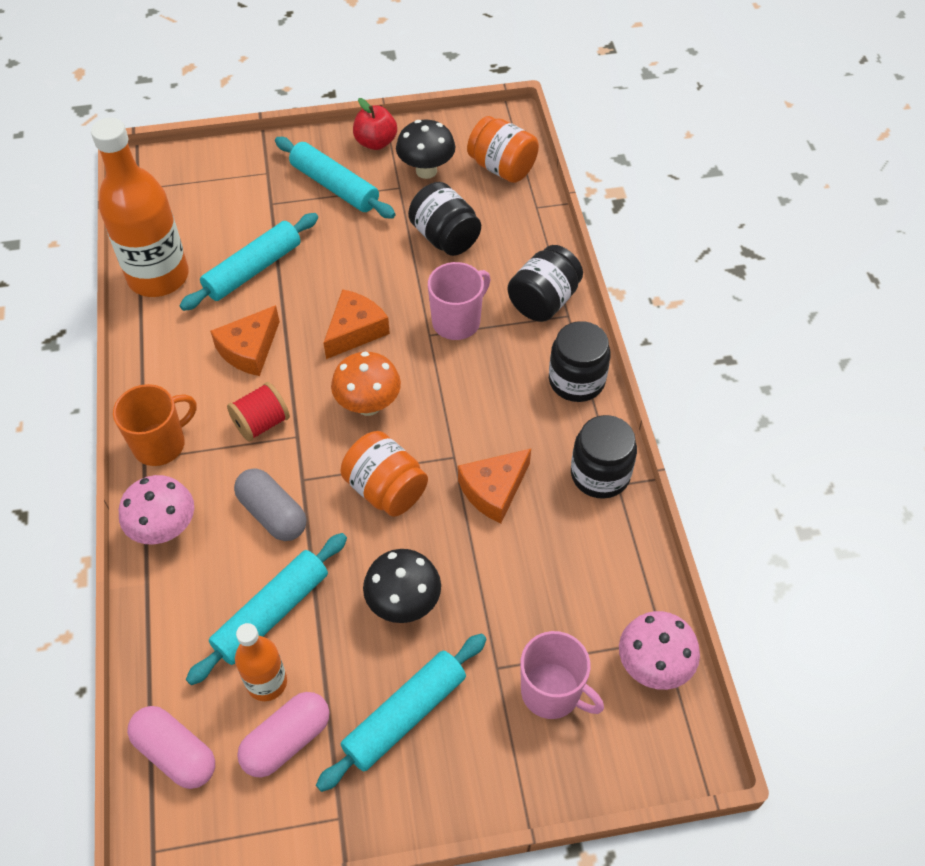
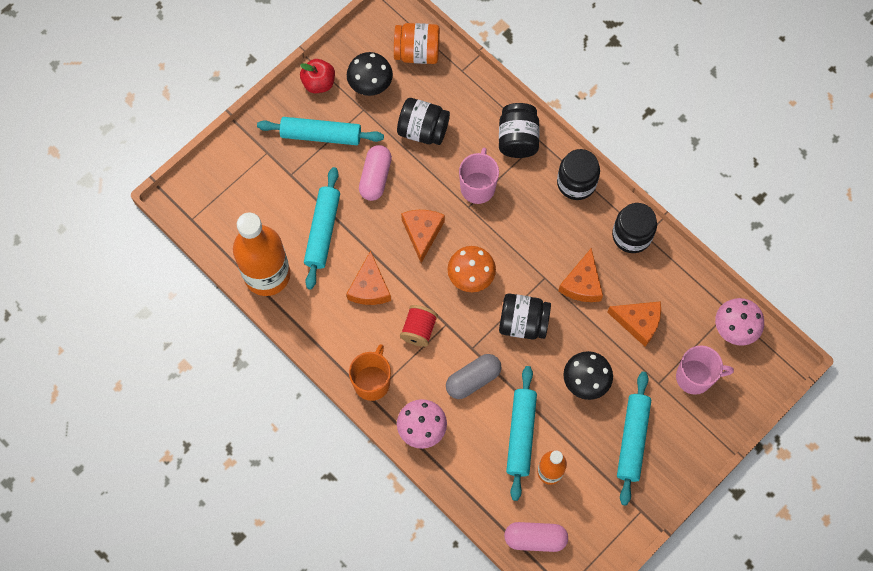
camera: 35 degrees left, 15 degrees up
grey capsule [234,468,306,541] -> grey capsule turned 45 degrees counterclockwise [446,354,501,399]
pink capsule [237,692,329,778] -> pink capsule moved to [359,145,392,201]
orange jar [340,431,428,517] -> black jar [499,293,551,340]
none -> orange cheese [607,301,661,347]

